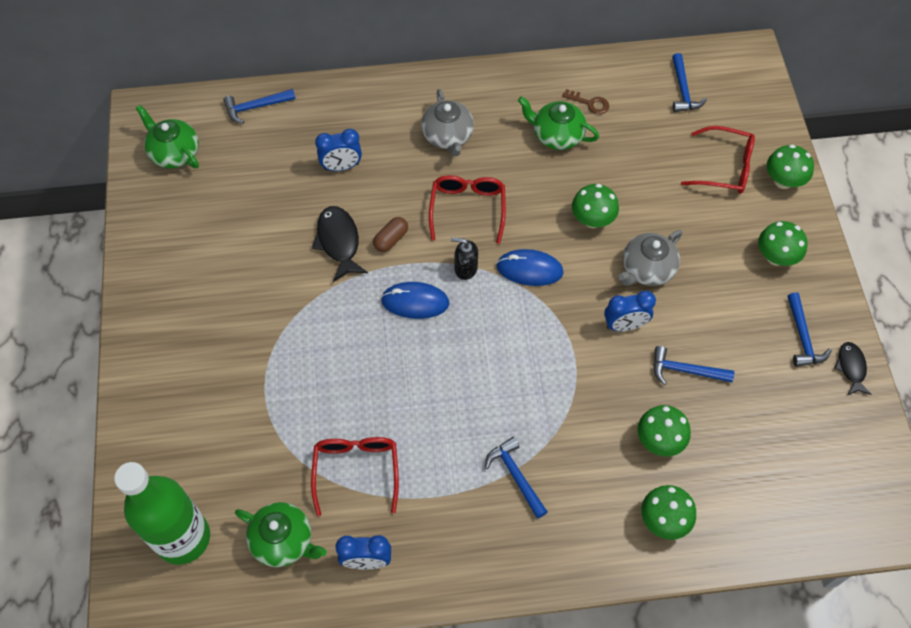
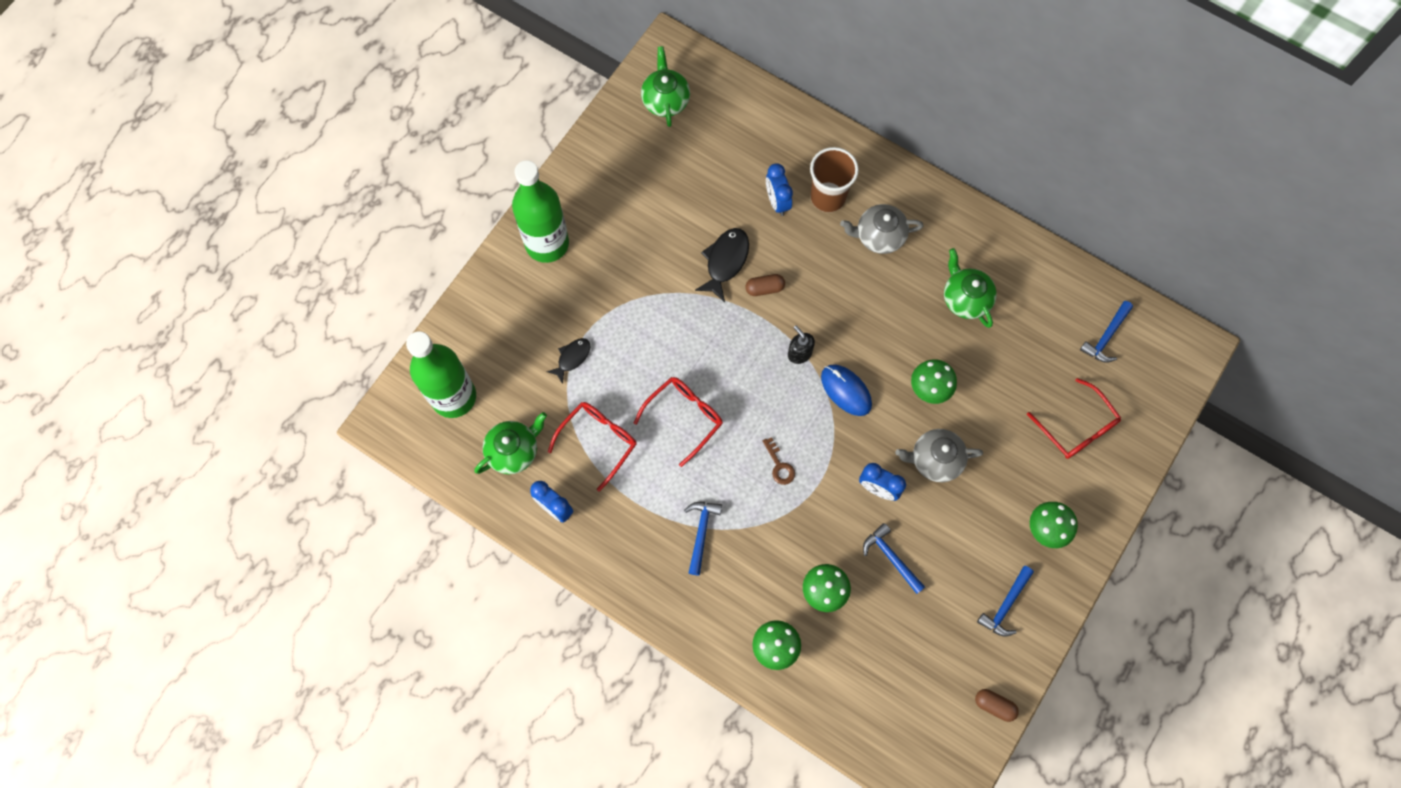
camera: 40 degrees right, 10 degrees up
blue hammer [223,89,296,124] -> none
green teapot [235,502,327,567] -> green teapot turned 105 degrees counterclockwise [474,412,547,474]
blue clock [315,129,362,171] -> blue clock turned 45 degrees clockwise [766,163,793,216]
blue mouse [381,282,449,319] -> none
grey teapot [421,89,474,156] -> grey teapot turned 60 degrees clockwise [840,204,923,254]
red glasses [429,175,506,244] -> red glasses moved to [633,377,723,467]
brown key [562,89,609,114] -> brown key moved to [763,437,795,485]
green mushroom [767,145,814,189] -> none
black fish [834,342,871,395] -> black fish moved to [546,338,591,384]
none -> green bottle [512,160,569,263]
none -> brown cup [810,147,859,212]
none -> brown capsule [975,689,1019,722]

